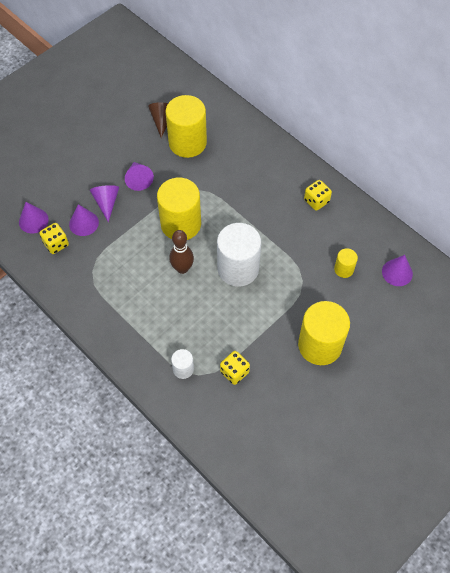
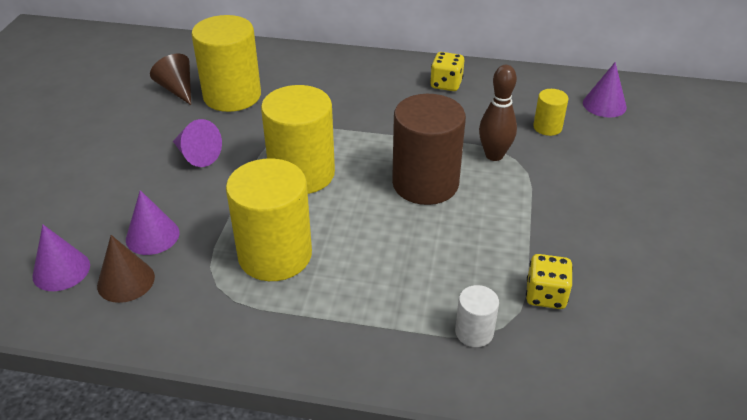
camera: 35 degrees left, 20 degrees down
yellow dice [39,223,69,254] -> brown cone [97,235,155,303]
purple cone [90,185,119,222] -> none
brown bowling pin [169,230,194,274] -> brown bowling pin moved to [479,65,517,161]
white cylinder [217,223,261,287] -> brown cylinder [392,94,466,205]
yellow cylinder [298,301,350,365] -> yellow cylinder moved to [226,158,312,281]

